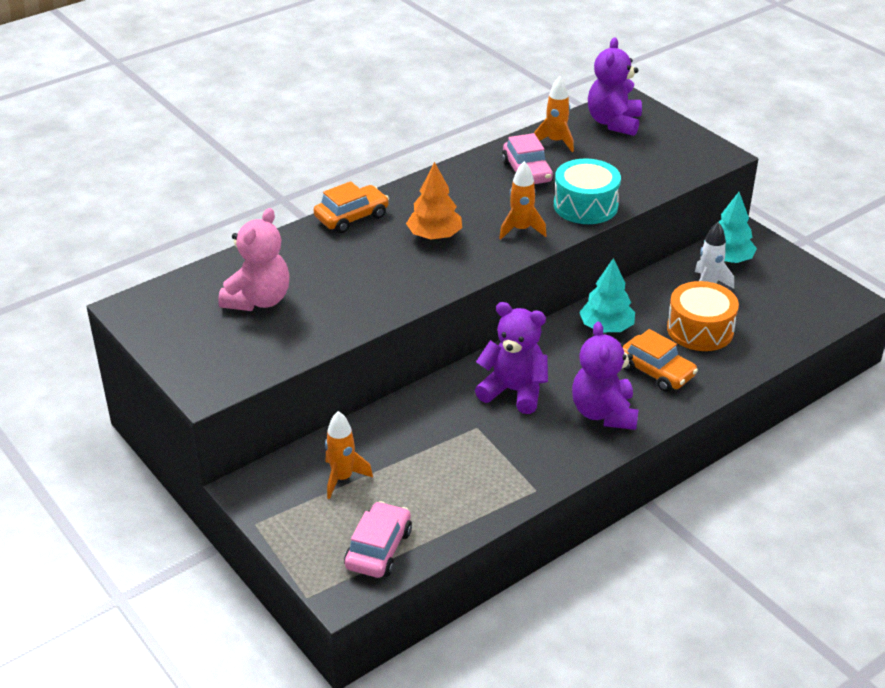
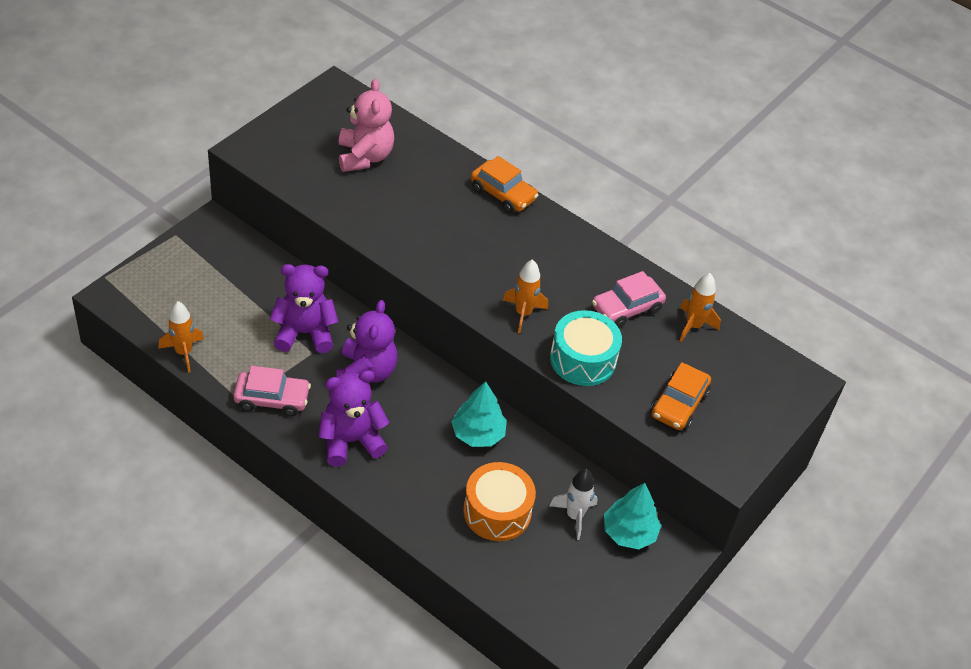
camera: 70 degrees right, 10 degrees up
pink teddy bear [218,208,290,311] -> pink teddy bear turned 105 degrees counterclockwise [339,79,394,172]
orange rocket [325,411,373,499] -> orange rocket moved to [158,301,204,373]
pink car [344,501,412,578] -> pink car moved to [233,366,311,416]
orange tree [406,162,462,240] -> none
purple teddy bear [588,38,642,136] -> purple teddy bear moved to [270,264,338,353]
orange car [622,329,698,392] -> orange car moved to [650,362,711,430]

